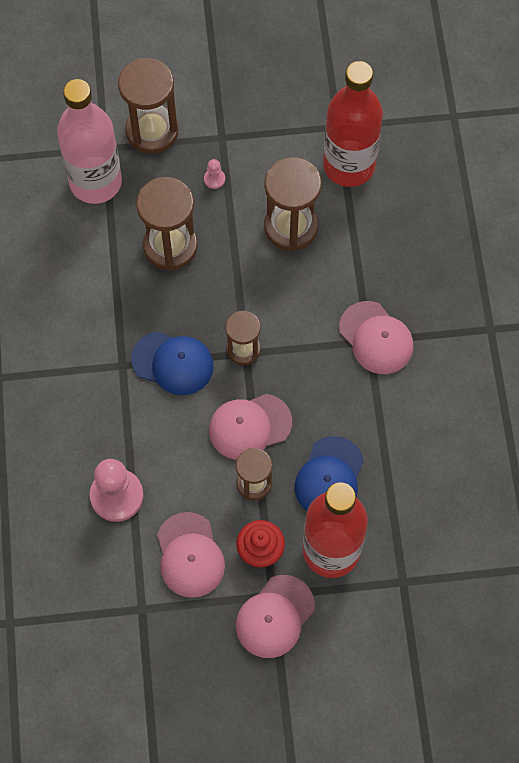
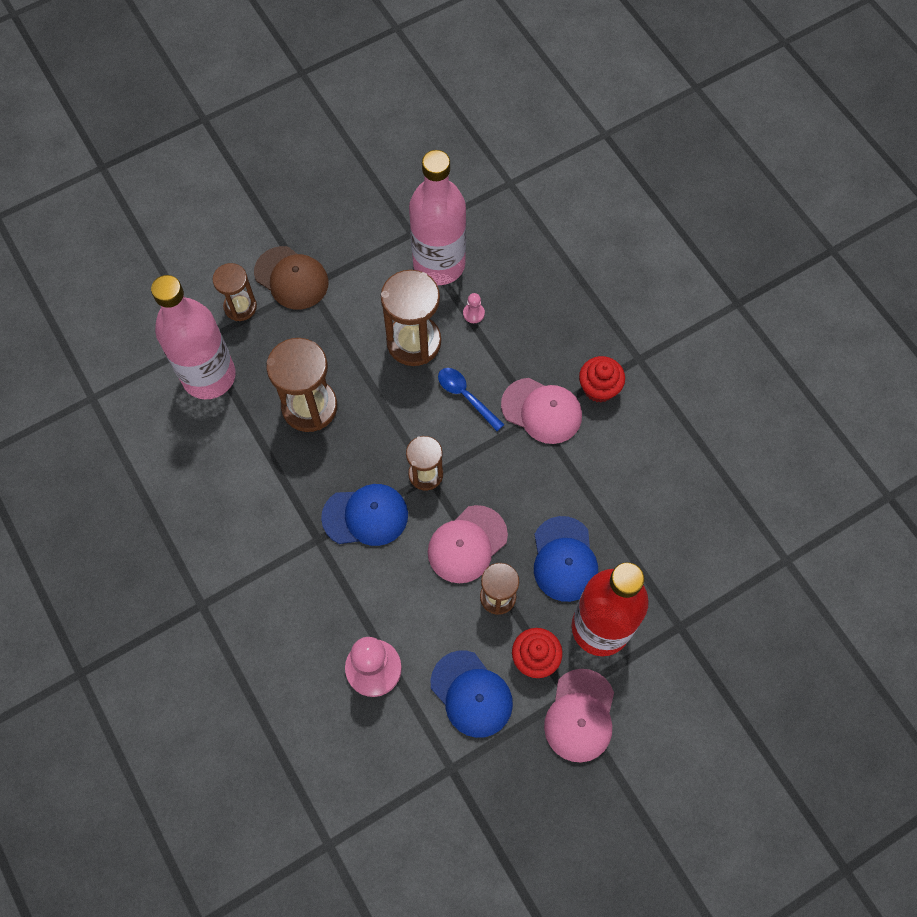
camera: 25 degrees left, 0 degrees up
brown hourglass [118,58,178,154] -> brown hourglass [212,263,257,321], size x0.61
pink cap [157,512,225,598] -> blue cap [430,651,513,738]
pink pawn [204,159,225,189] -> pink pawn moved to [463,293,485,323]
red bottle [323,61,383,187] -> pink bottle [409,150,466,285]
none -> brown cap [254,246,329,309]
none -> blue spoon [438,368,504,431]
none -> red cupcake [579,356,625,402]

